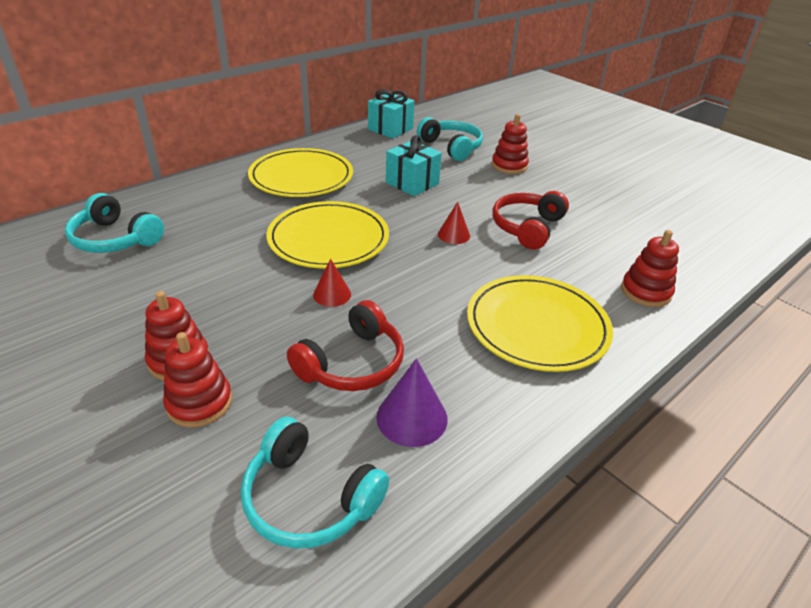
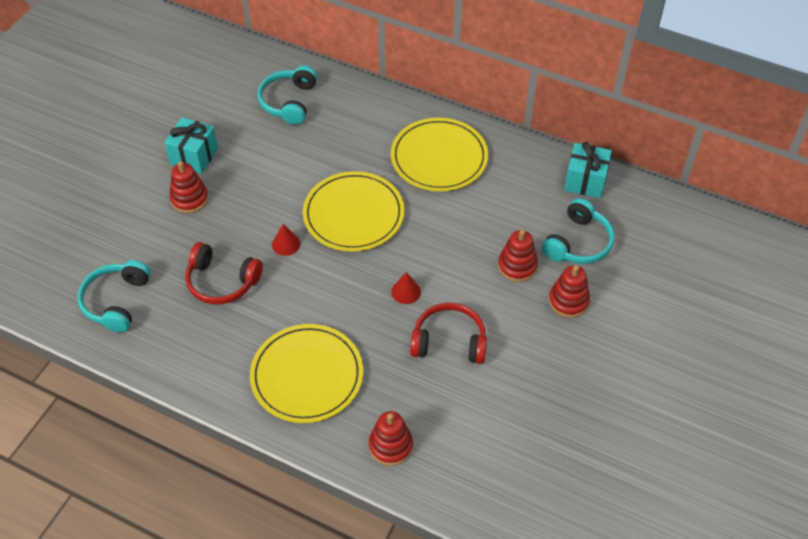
camera: 70 degrees right, 15 degrees up
red stacking toy [163,332,232,428] -> red stacking toy moved to [498,229,538,282]
purple cone [376,358,447,447] -> none
turquoise gift [386,135,442,196] -> turquoise gift moved to [164,117,218,174]

